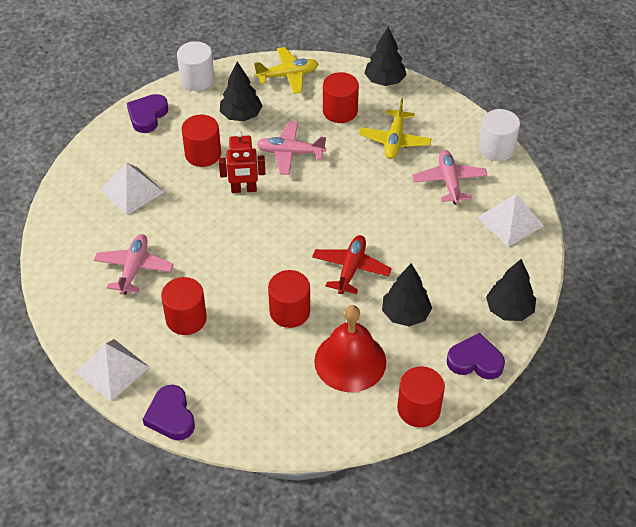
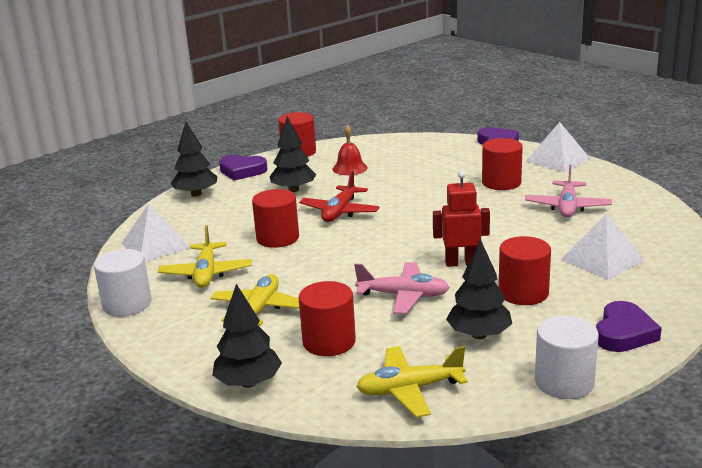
camera: 175 degrees left, 25 degrees down
red cylinder [268,270,310,328] -> red cylinder moved to [252,189,299,248]
red bell [314,305,386,392] -> red bell [333,125,368,175], size x0.56
pink plane [412,150,488,205] -> yellow plane [158,225,252,288]

